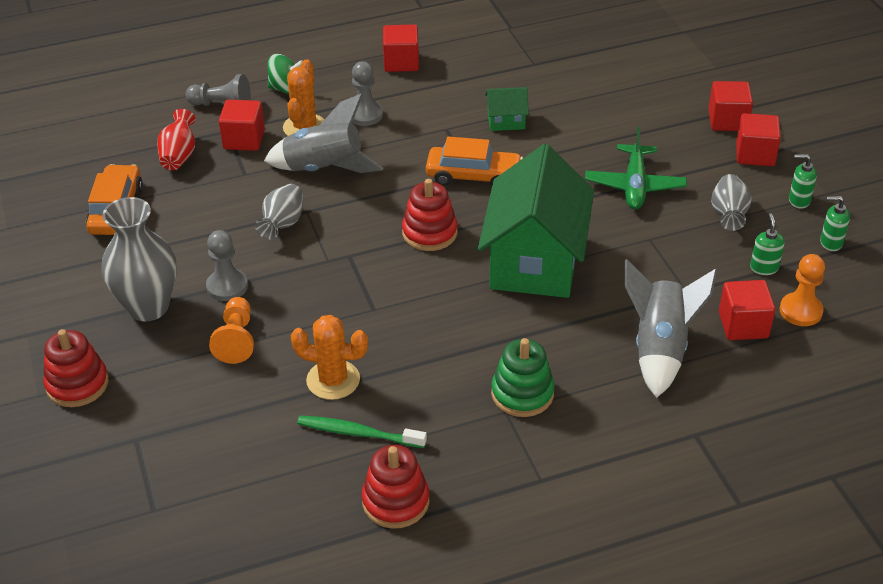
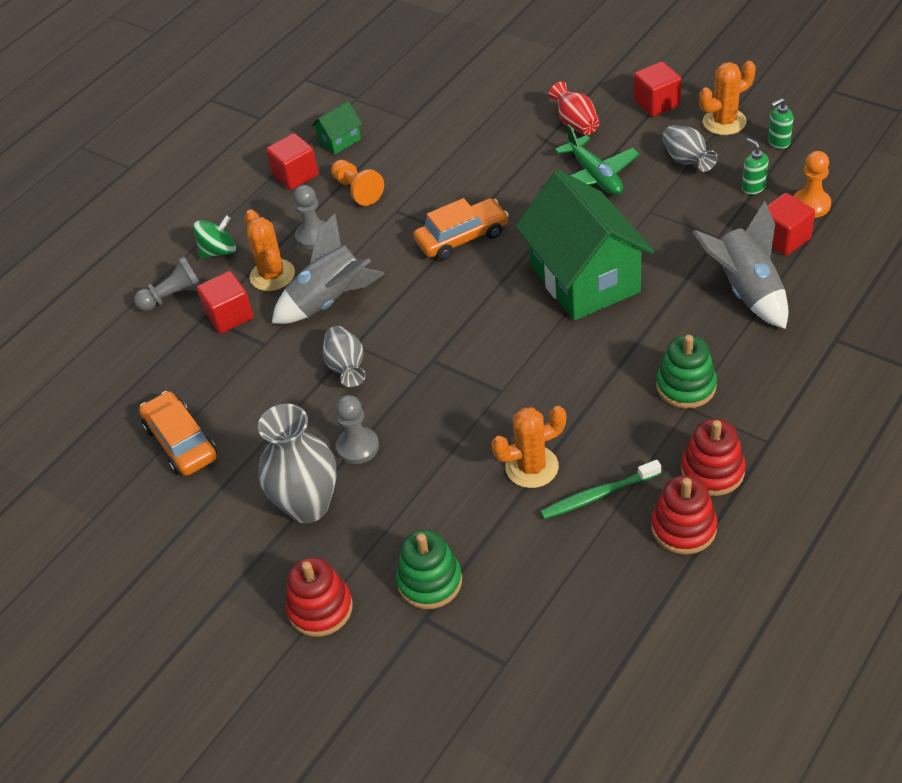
camera: 30 degrees left, 5 degrees up
red vase [157,109,196,170] -> red vase moved to [548,81,599,135]
orange pawn [209,297,254,364] -> orange pawn moved to [331,160,384,206]
red stacking toy [402,179,458,251] -> red stacking toy moved to [681,419,746,496]
green house [485,87,529,131] -> green house moved to [311,101,362,154]
red cube [708,81,753,131] -> none
green soap dispenser [789,154,817,209] -> orange cactus [699,61,756,135]
none -> green stacking toy [396,530,462,609]

